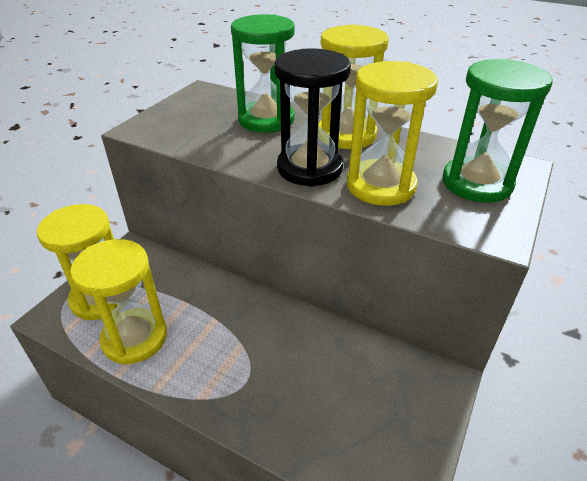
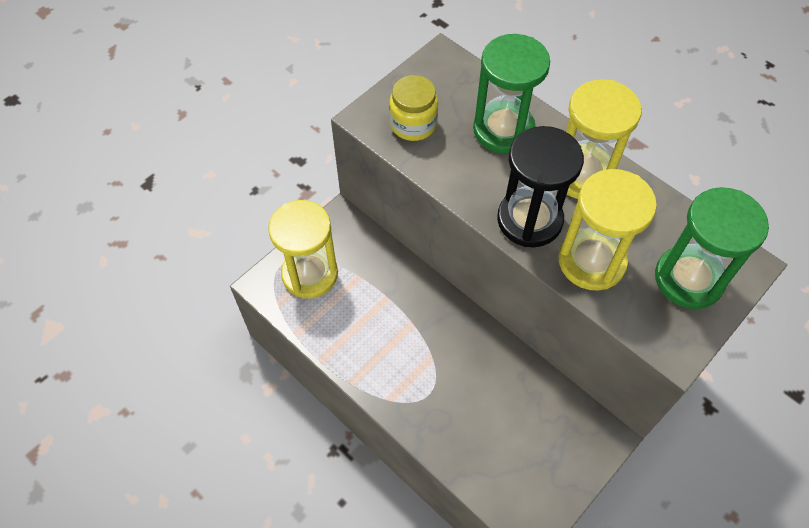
camera: 15 degrees right, 20 degrees up
yellow hourglass [70,239,167,364] -> none
none -> yellow jar [389,75,438,141]

